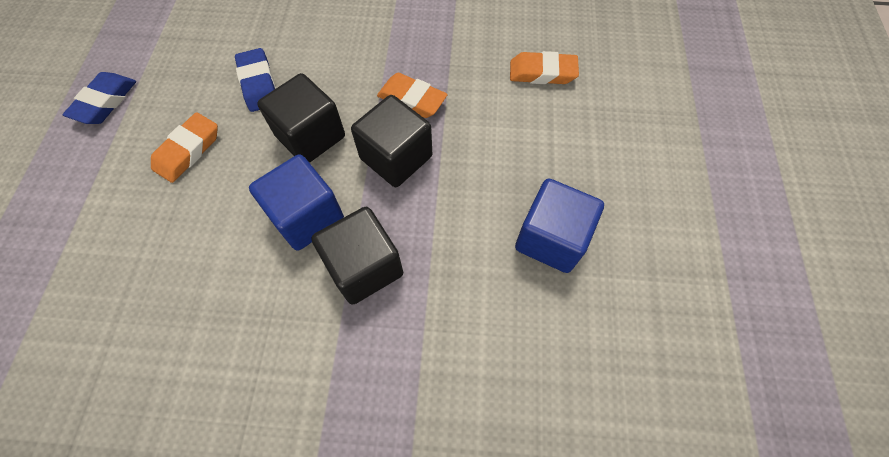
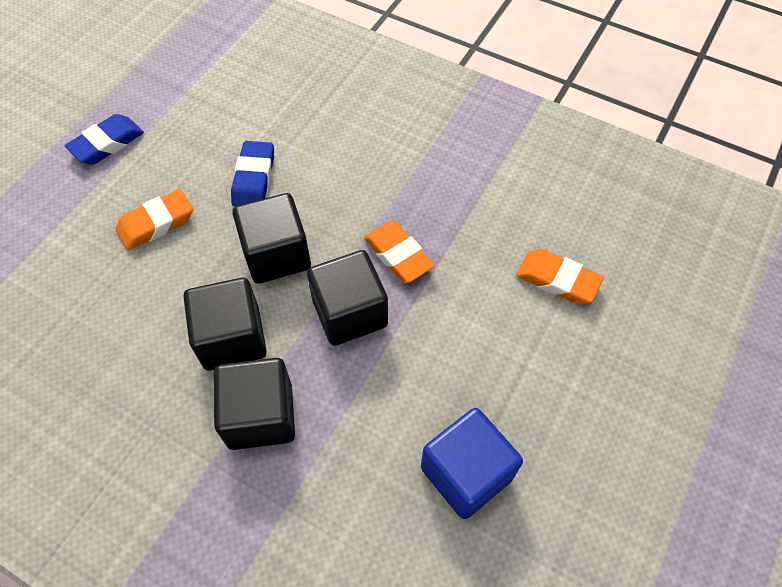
camera: 25 degrees right, 5 degrees down
blue cube [249,154,344,251] -> black cube [184,278,267,370]

